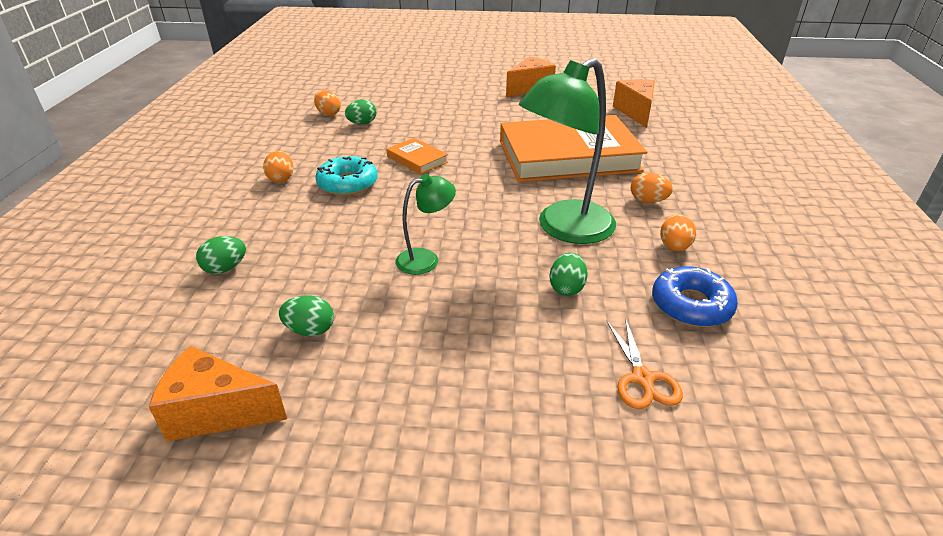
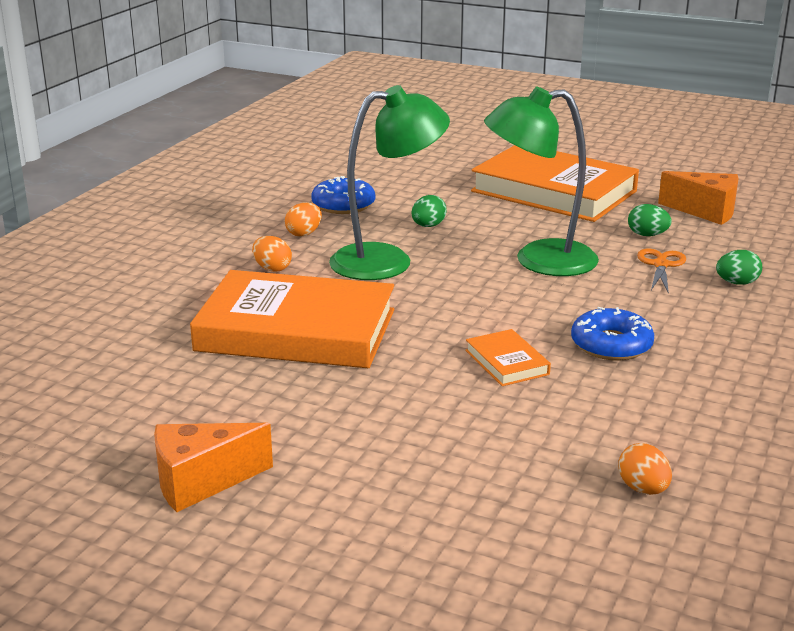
camera: 160 degrees left, 10 degrees down
orange egg [263,151,293,183] -> none
turquoise donut [315,156,377,196] -> blue donut [571,307,654,360]
green egg [345,99,376,125] -> none
green lamp [395,174,456,275] -> green lamp [484,87,599,276], size x1.94
orange scissors [607,318,683,409] -> orange scissors moved to [637,248,686,294]
orange cheese [613,79,655,128] -> none
none -> orange book [471,145,639,222]

